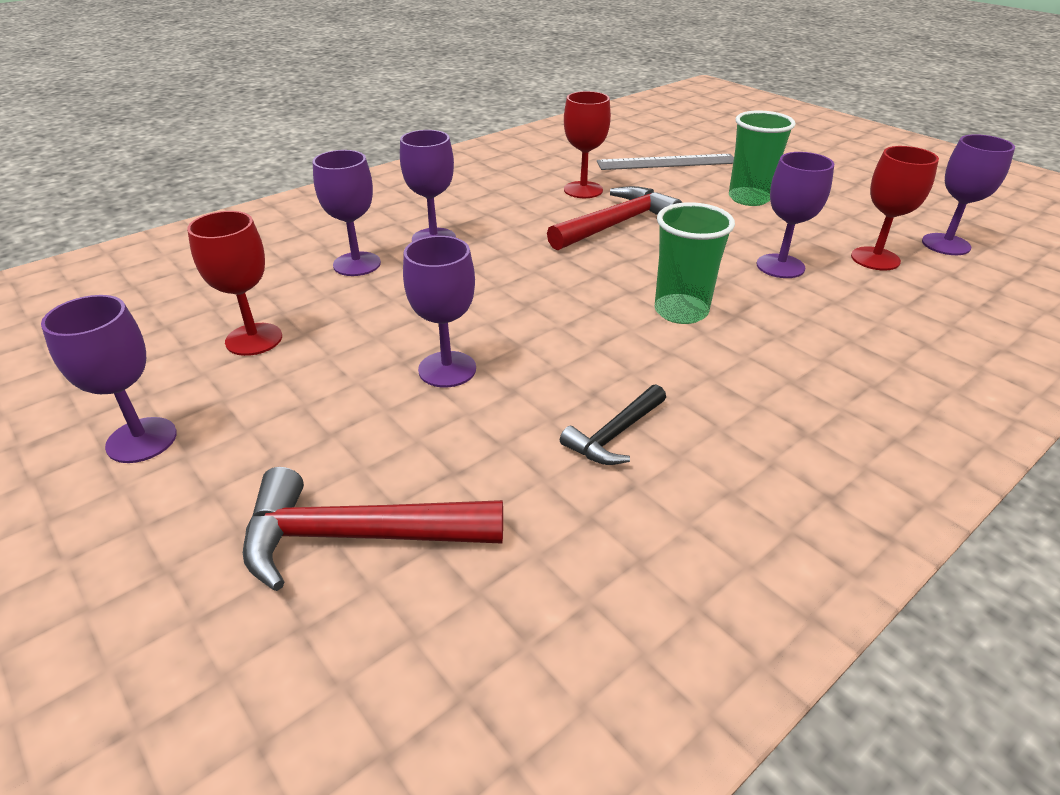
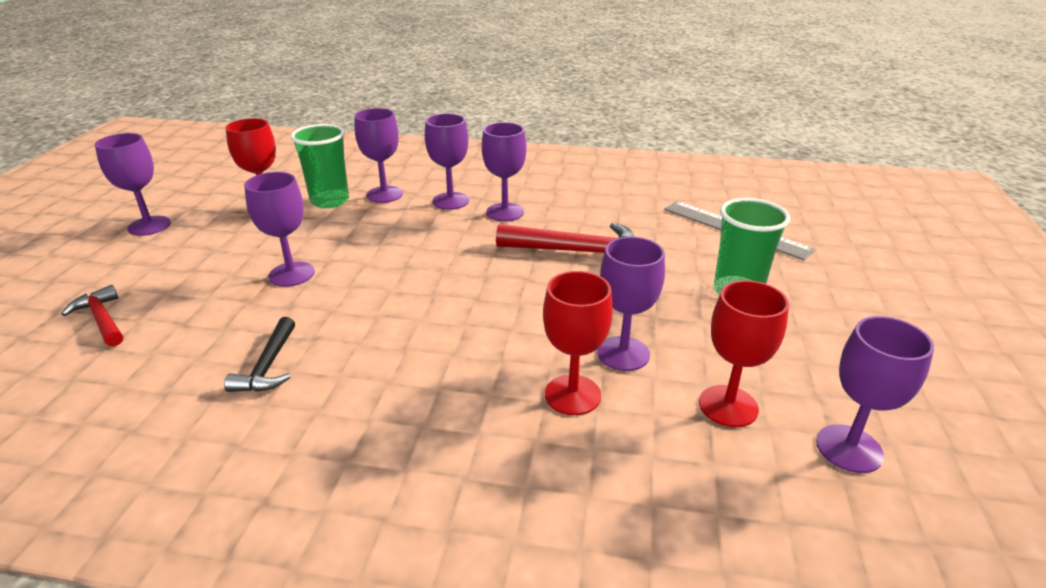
camera: 50 degrees right, 5 degrees down
red hammer [243,467,503,591] -> red hammer [61,285,123,346], size x0.58
black hammer [560,384,666,465] -> black hammer turned 90 degrees counterclockwise [224,317,295,392]
red goblet [564,91,611,198] -> red goblet moved to [543,271,613,415]
green cup [654,202,735,324] -> green cup moved to [290,124,349,208]
none -> purple goblet [482,122,527,221]

